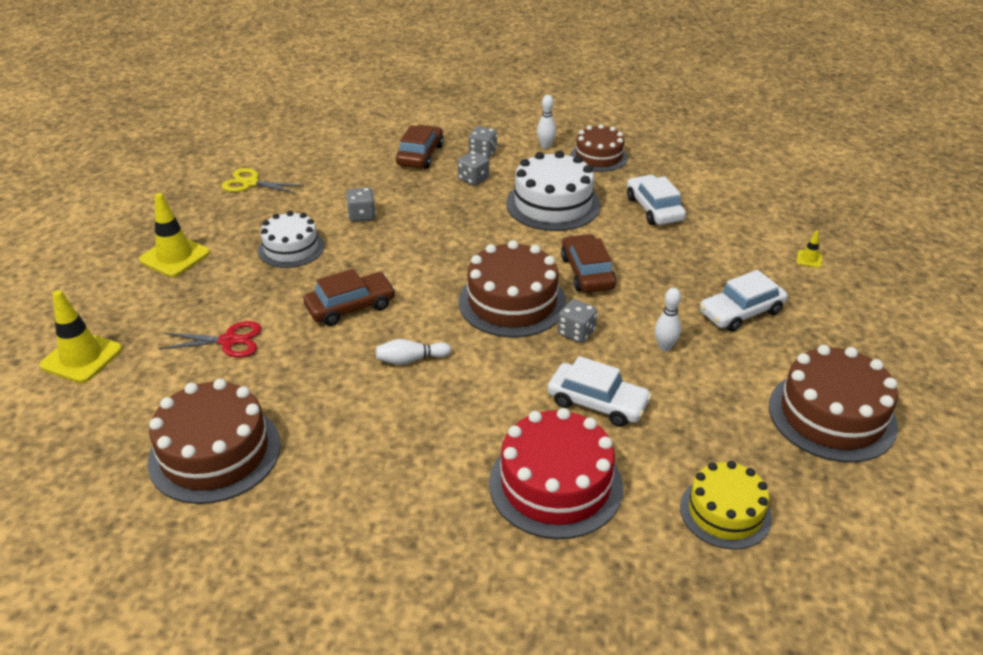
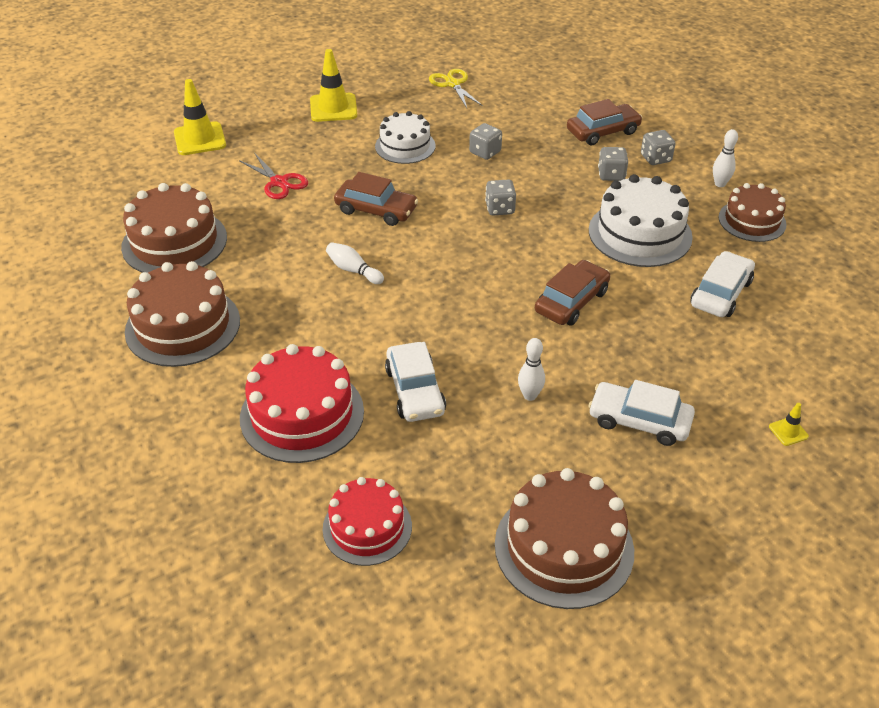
camera: 50 degrees right, 5 degrees up
brown cake [459,240,567,337] -> brown cake moved to [125,261,240,367]
grey dice [558,299,597,343] -> grey dice moved to [485,179,516,216]
yellow cake [680,461,772,550] -> red cake [323,477,412,566]

